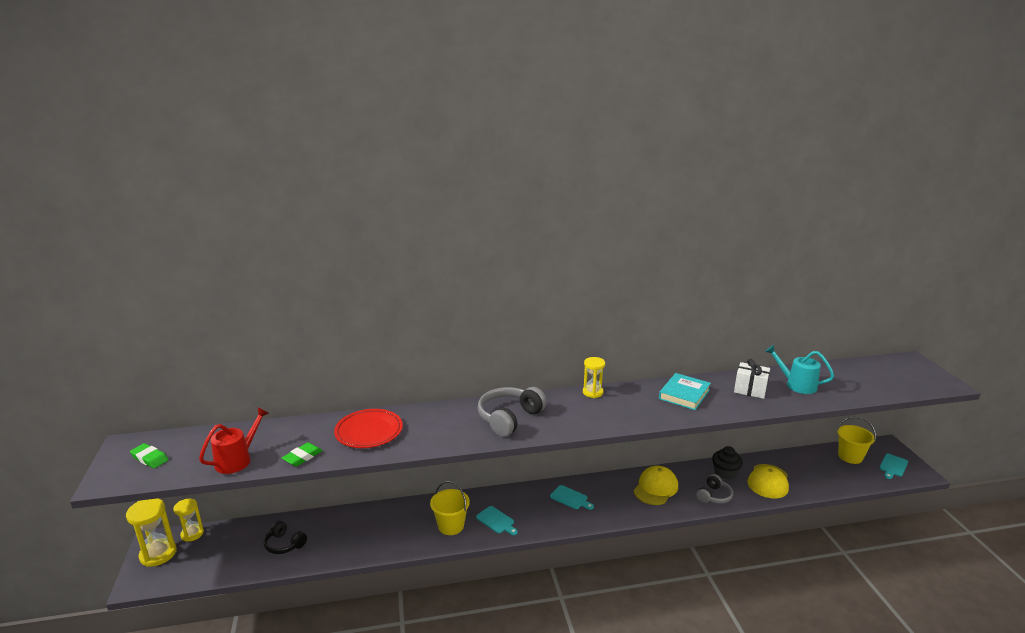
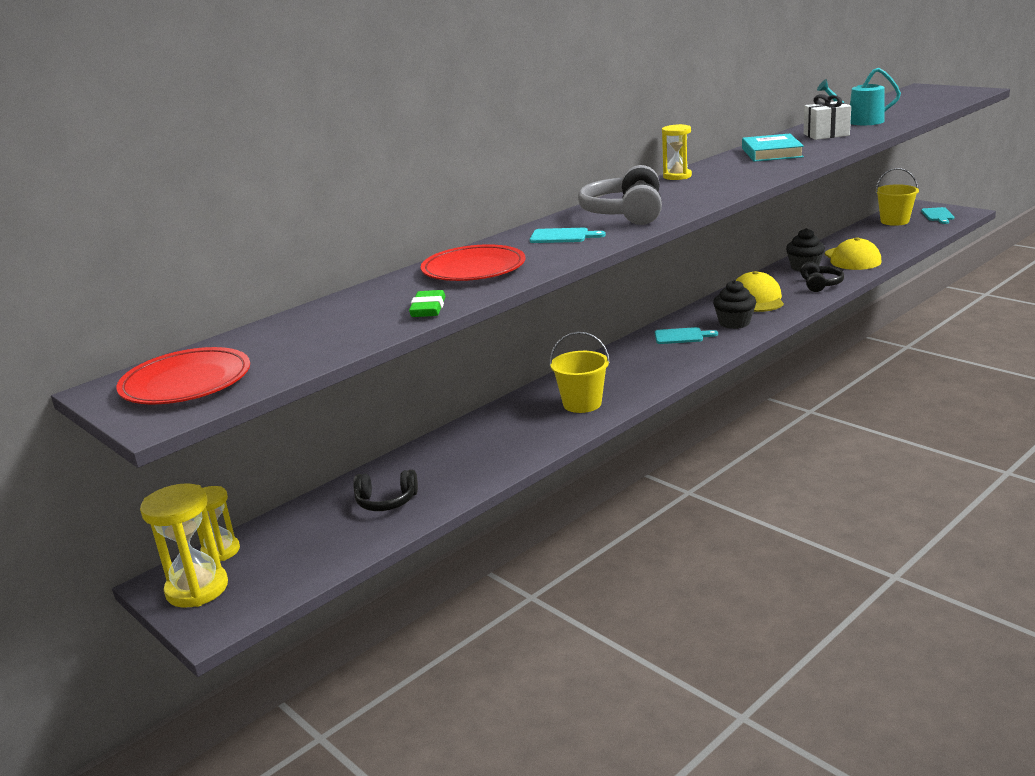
camera: 30 degrees left, 0 degrees up
green eraser [130,443,168,468] -> red plate [116,347,250,404]
red watering can [199,408,269,474] -> none
turquoise cutting board [476,506,518,535] -> turquoise cutting board moved to [530,228,606,243]
grey headphones [696,474,733,504] -> black headphones [800,261,844,292]
none -> black cupcake [713,280,756,329]

